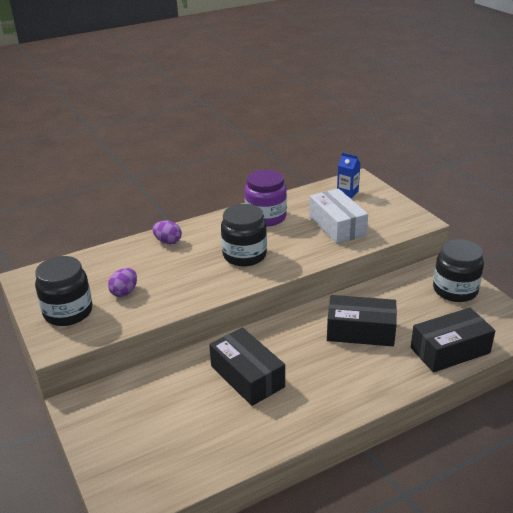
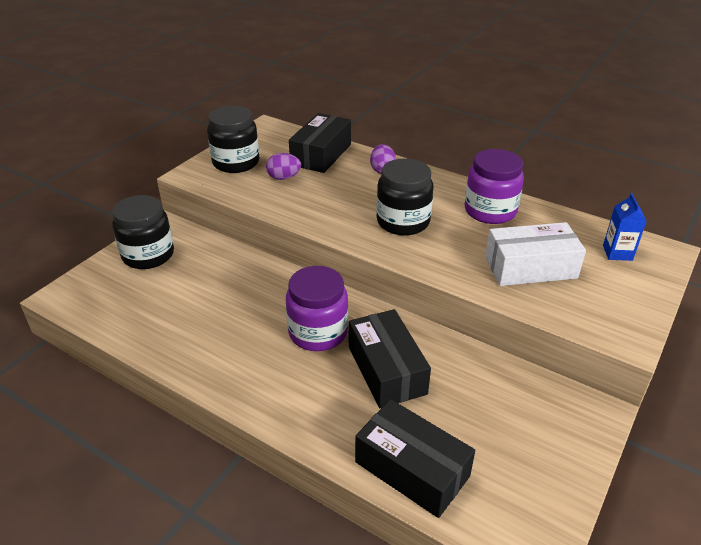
camera: 60 degrees right, 5 degrees up
black box [209,327,285,406] -> black box moved to [289,113,351,173]
white box [309,188,368,244] -> white box turned 45 degrees clockwise [485,222,586,286]
black jar [433,239,484,302] -> black jar moved to [112,195,174,269]
none -> purple jar [286,266,348,351]

